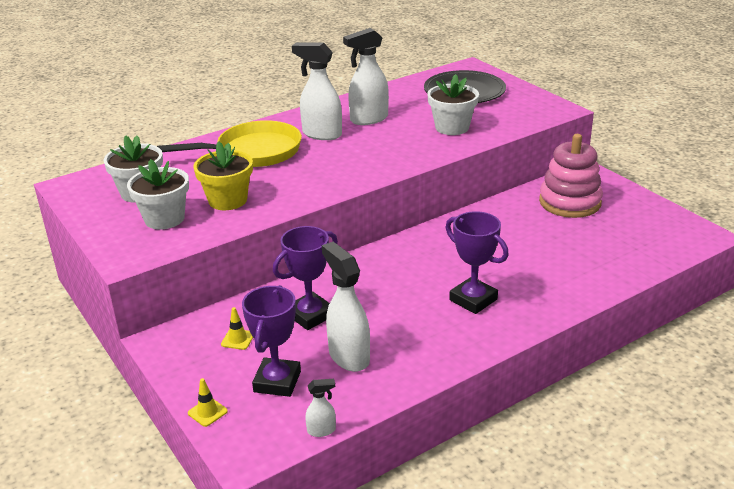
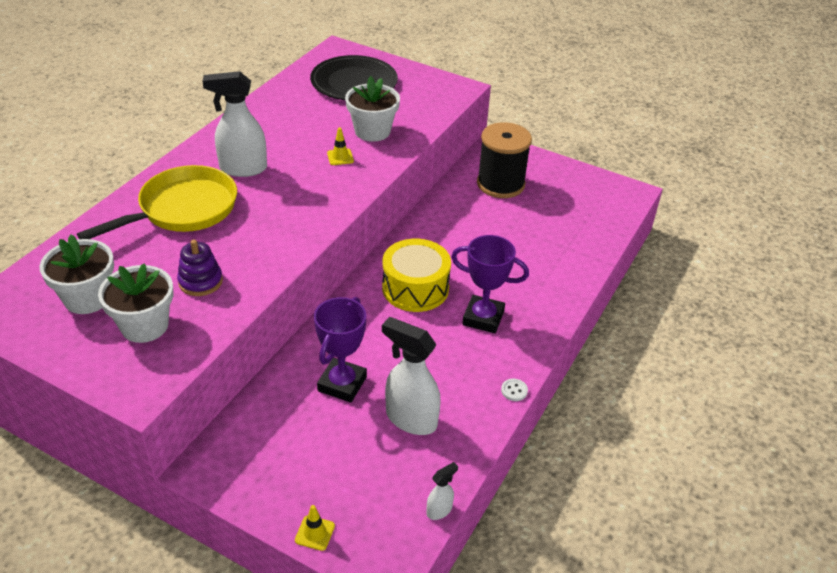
camera: 30 degrees left, 10 degrees up
yellow flower pot [193,141,253,210] -> purple stacking toy [177,240,223,296]
yellow traffic cone [221,307,253,350] -> yellow traffic cone moved to [327,128,354,165]
purple trophy [242,285,301,397] -> none
white spray bottle [343,28,389,125] -> none
pink stacking toy [539,134,603,218] -> black spool [477,122,532,198]
none -> yellow drum [382,239,451,312]
none -> white button [501,379,528,401]

